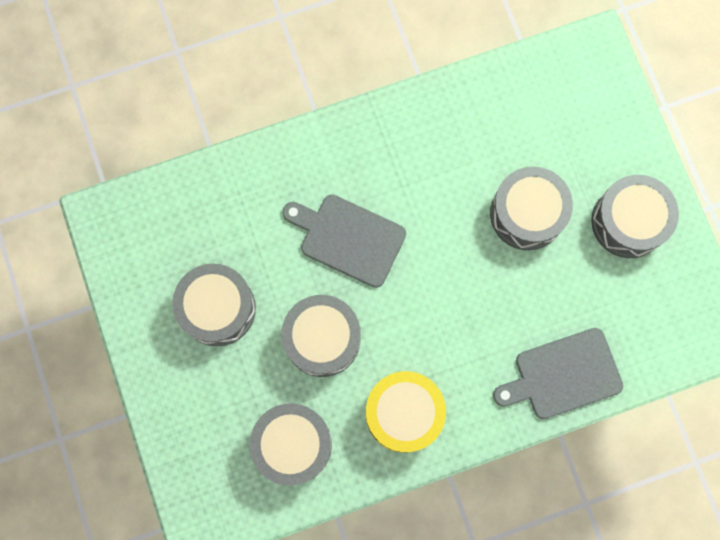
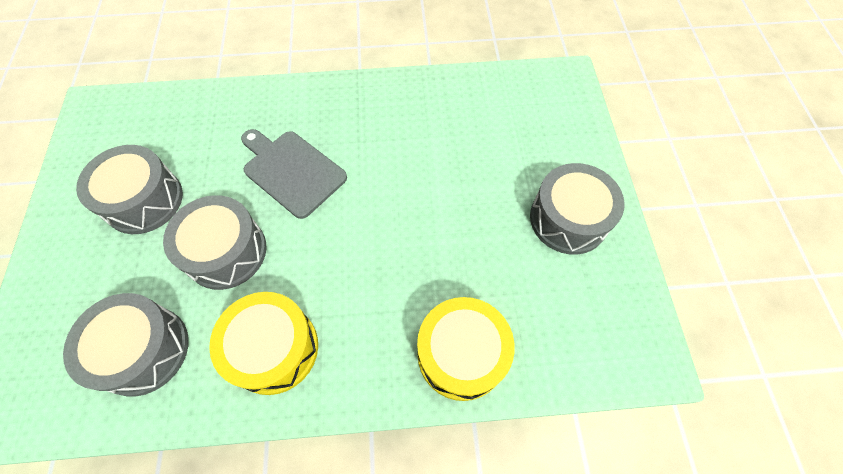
camera: 15 degrees right, 15 degrees down
grey drum [490,167,573,250] -> none
grey cutting board [493,328,623,419] -> yellow drum [417,297,515,401]

